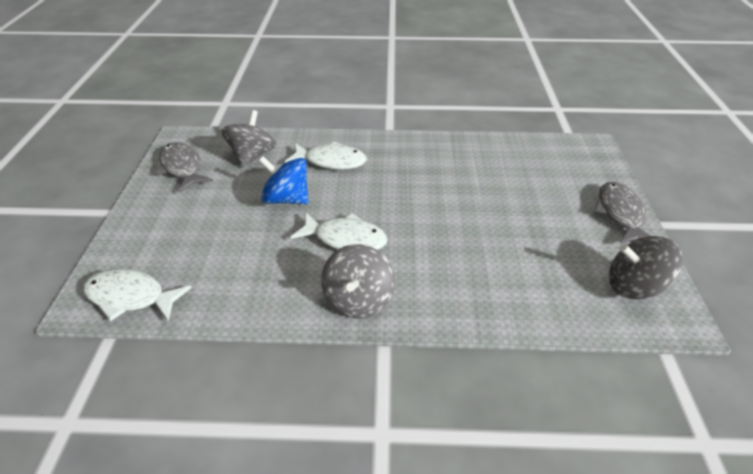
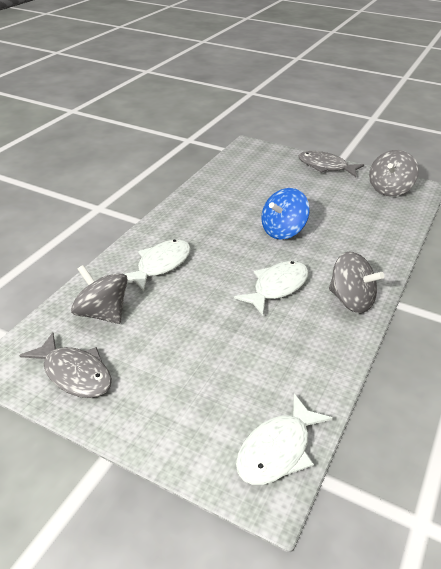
camera: 65 degrees left, 5 degrees down
grey fish [155,142,213,193] -> grey fish turned 135 degrees counterclockwise [19,332,112,398]
blue spinning top [259,156,309,204] -> blue spinning top moved to [261,188,310,240]

